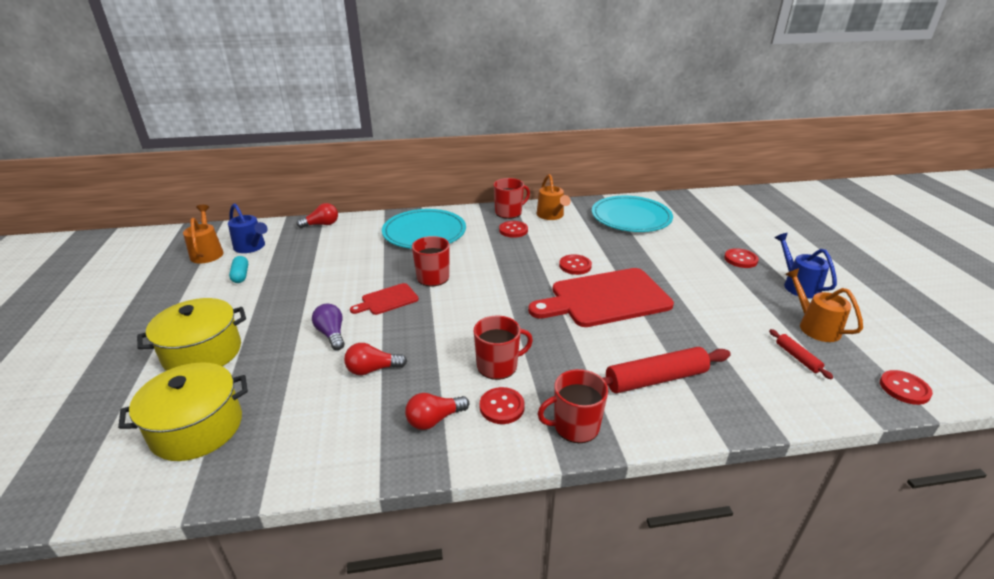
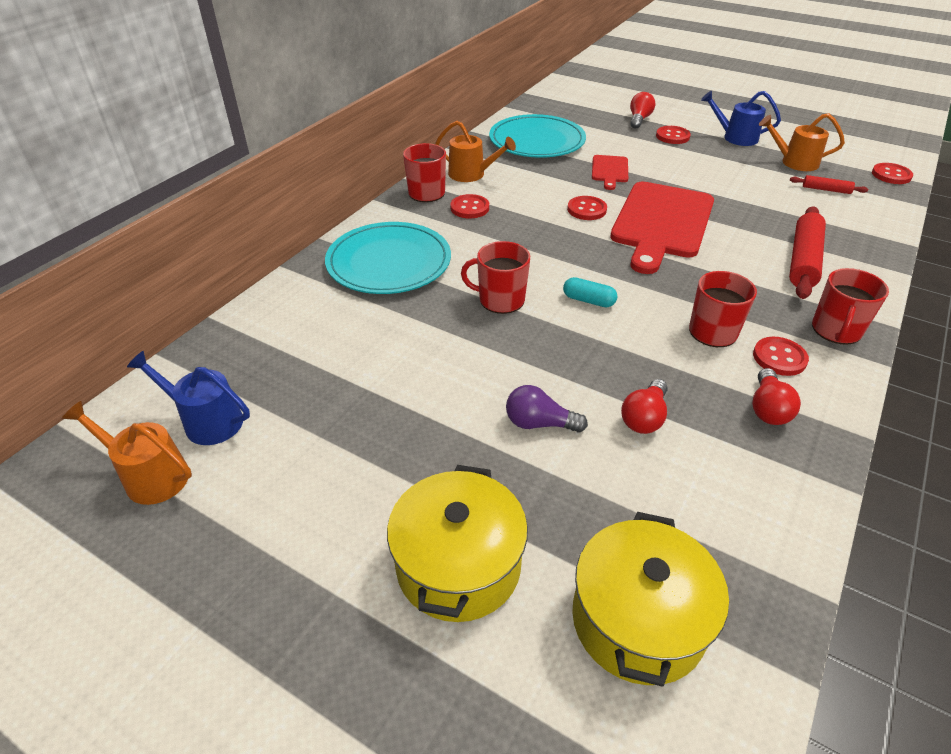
camera: 50 degrees left, 10 degrees up
blue watering can [228,203,268,253] -> blue watering can turned 150 degrees counterclockwise [127,351,250,445]
turquoise capsule [229,256,248,283] -> turquoise capsule moved to [563,277,618,307]
red light bulb [297,203,338,228] -> red light bulb moved to [630,92,655,128]
red cutting board [350,283,419,315] -> red cutting board moved to [592,155,628,190]

